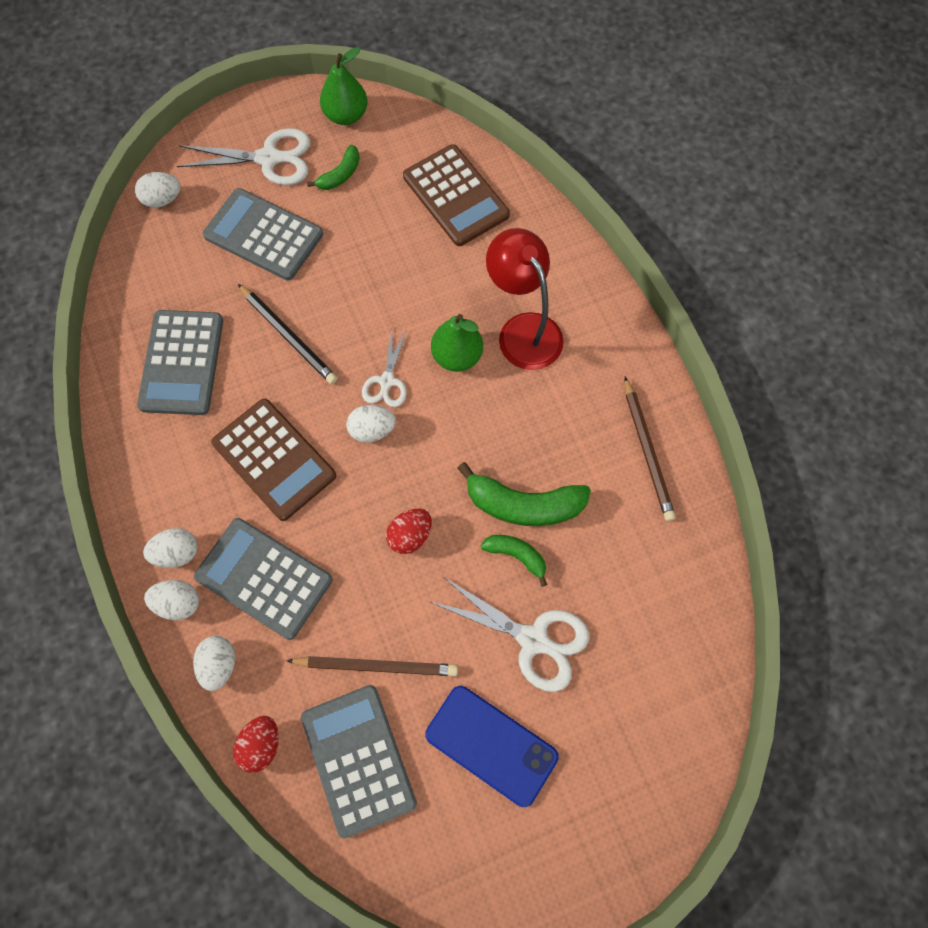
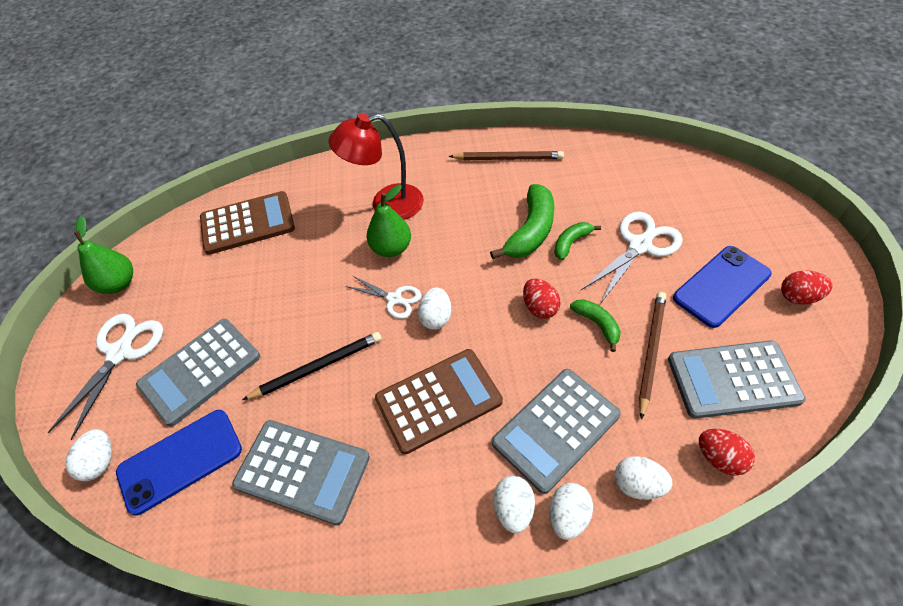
camera: 70 degrees left, 15 degrees down
green banana [307,145,360,190] -> green banana moved to [570,299,621,352]
none -> blue phone [116,410,242,515]
none -> red egg [781,270,833,305]

